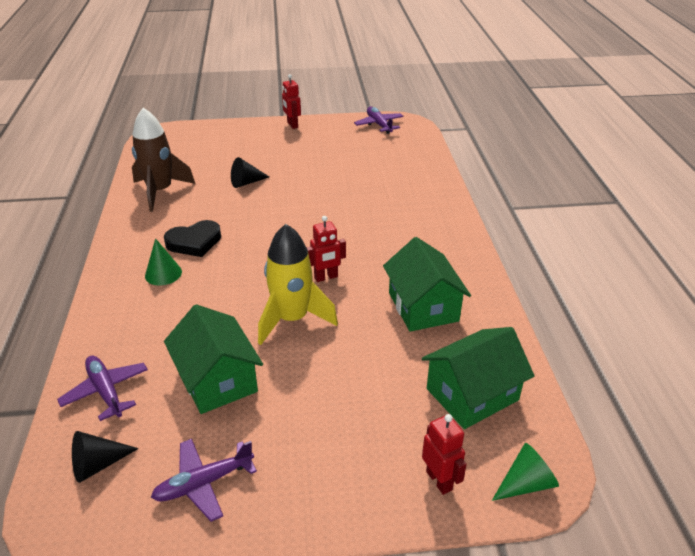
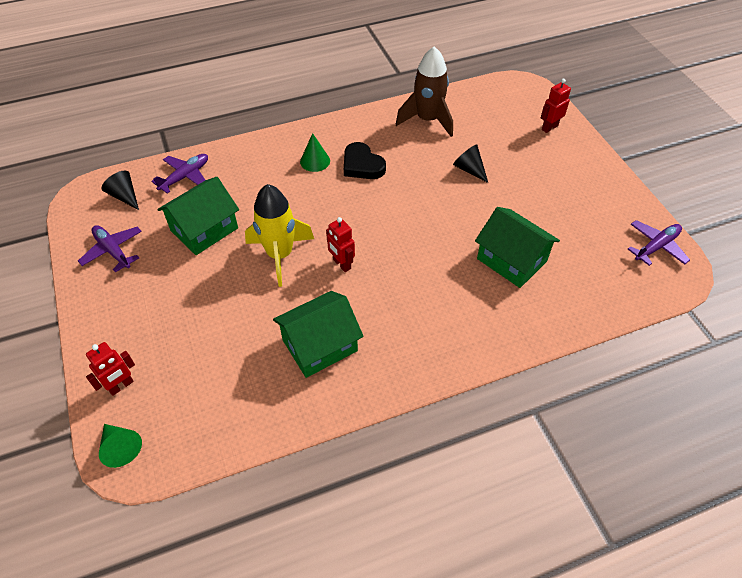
camera: 75 degrees right, 15 degrees up
red robot [282,74,301,129] -> red robot moved to [541,79,571,133]
green house [422,327,534,429] -> green house moved to [475,207,560,288]

